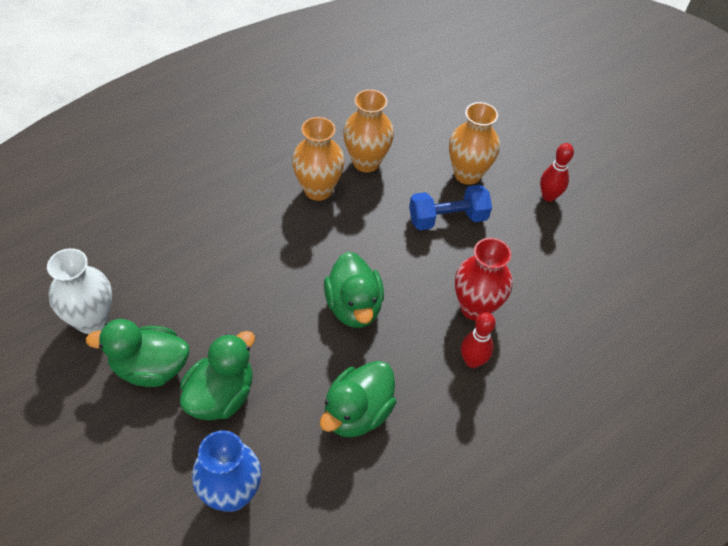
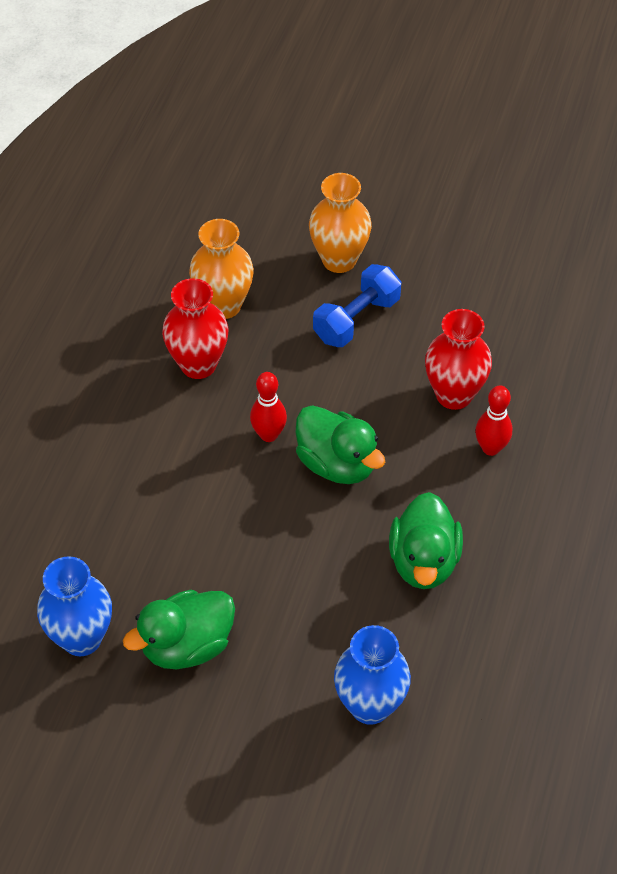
camera: 30 degrees left, 0 degrees up
white vase [47,248,112,334] -> blue vase [37,556,112,656]
green duck [180,331,255,420] -> none
orange vase [292,117,345,201] -> red vase [162,278,229,379]
red bowling pin [540,143,574,202] -> red bowling pin moved to [250,372,287,442]

